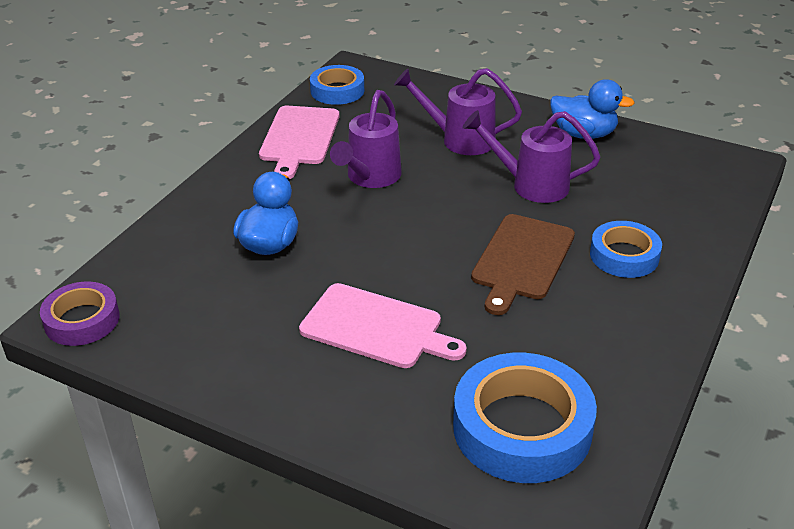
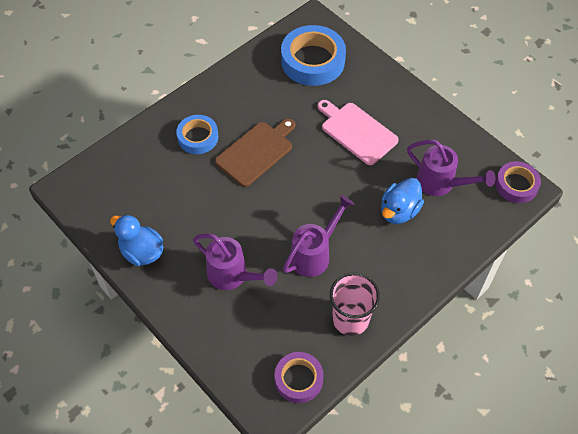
camera: 160 degrees left, 20 degrees up
pink cutting board [259,106,339,179] -> pink cup [330,273,380,336]
blue tape [310,65,365,105] -> purple tape [274,352,324,403]
purple watering can [463,110,601,203] -> purple watering can moved to [407,140,495,196]

